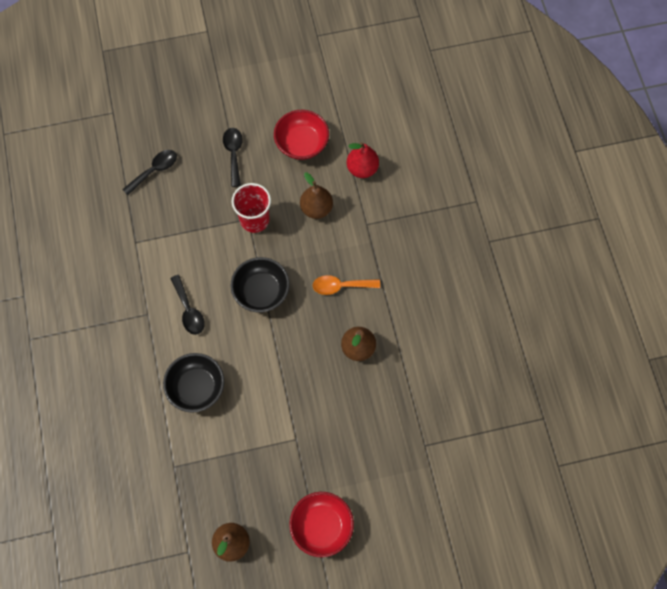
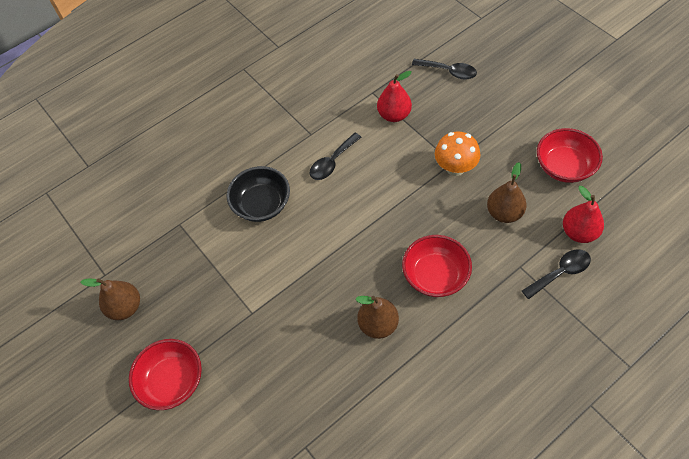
camera: 70 degrees right, 10 degrees down
black spoon [223,128,243,187] -> black spoon moved to [522,249,591,299]
black bowl [231,257,290,312] -> none
red cup [232,183,271,233] -> orange mushroom [435,131,480,176]
orange spoon [313,275,380,295] -> red bowl [402,235,472,297]
none -> red pear [377,71,412,122]

